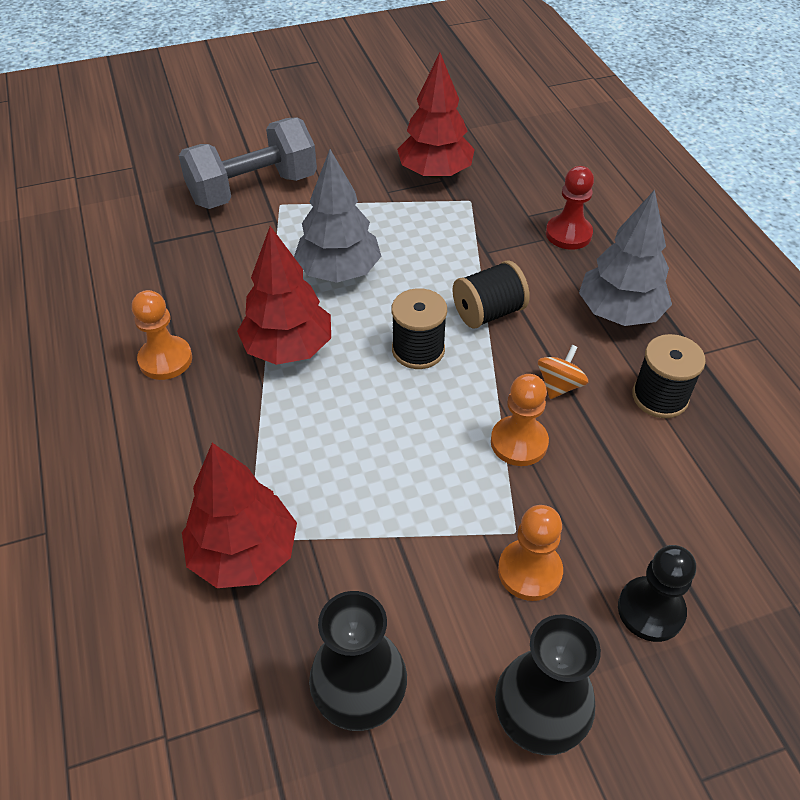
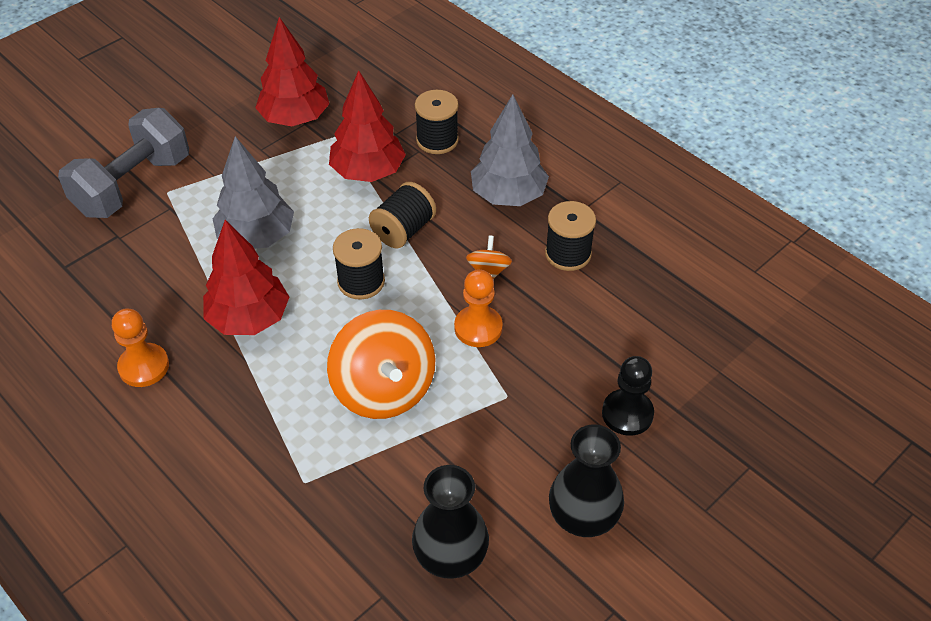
camera: 25 degrees left, 0 degrees up
red tree [182,443,297,588] -> red tree moved to [329,70,406,182]
orange pawn [498,505,563,601] -> none
red pawn [546,166,594,250] -> black spool [415,90,459,154]
none -> orange spinning top [327,310,435,419]

